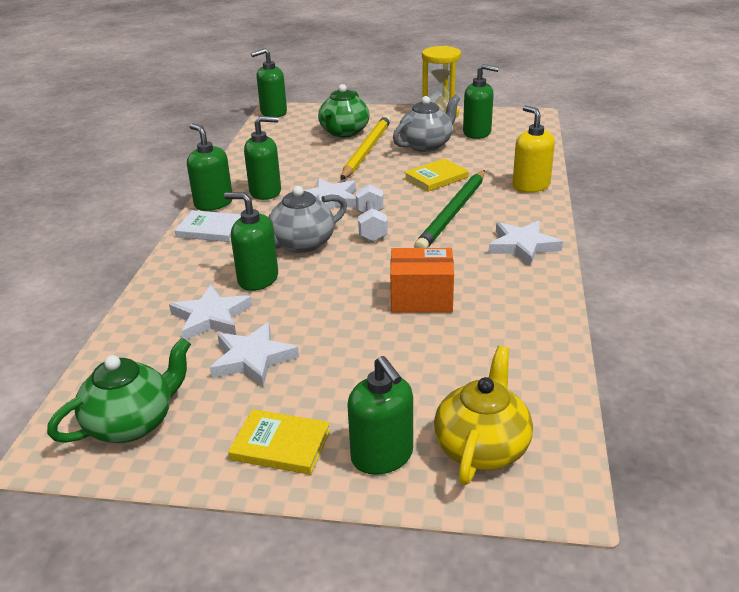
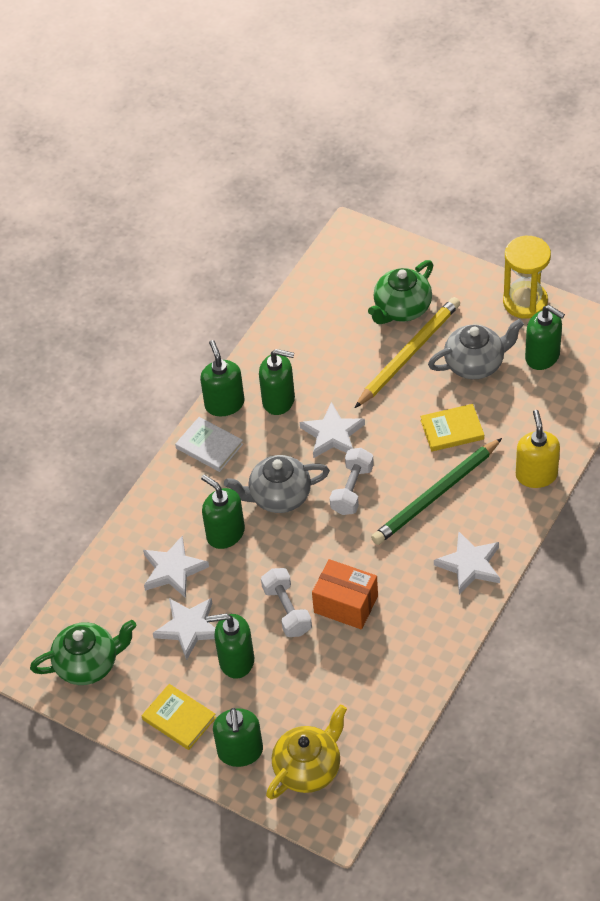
camera: 25 degrees right, 20 degrees up
green soap dispenser [251,49,287,117] -> green soap dispenser moved to [206,613,254,679]
none -> white dumbbell [261,568,312,637]

